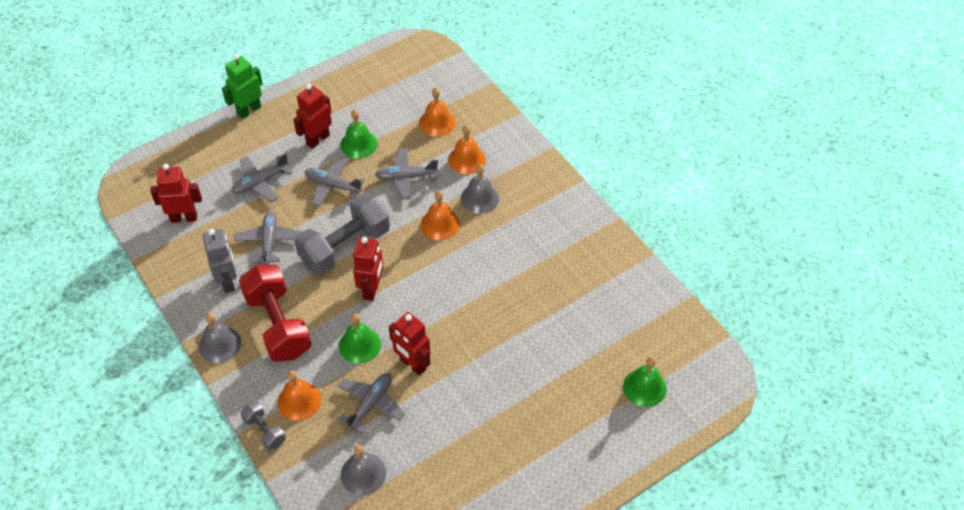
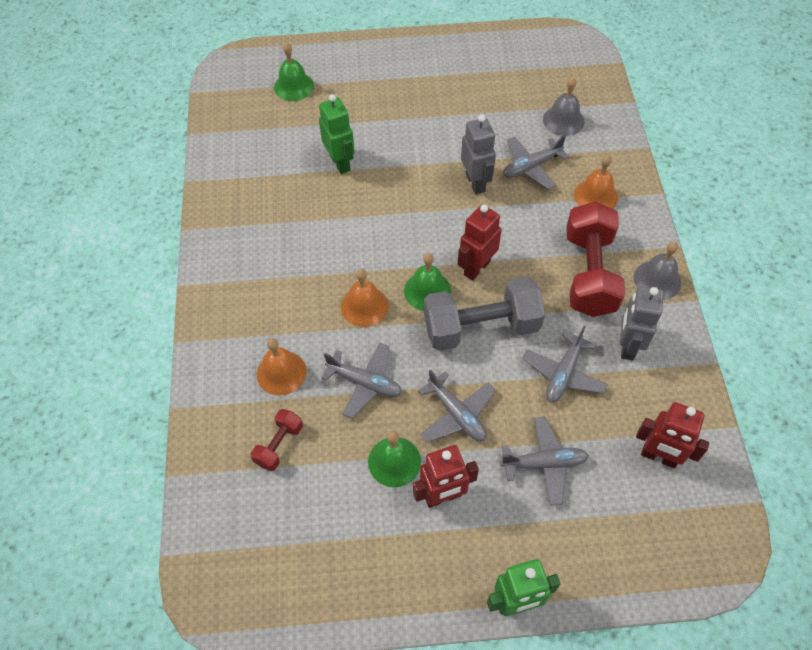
camera: 150 degrees left, 5 degrees up
grey dumbbell [241,402,286,450] -> none
green bell [339,314,381,364] -> green bell moved to [404,253,451,311]
red robot [389,312,431,375] -> grey robot [461,115,496,194]
orange bell [419,88,456,137] -> red dumbbell [251,409,303,471]
grey bell [461,164,499,214] -> none
none -> green robot [319,94,355,174]

